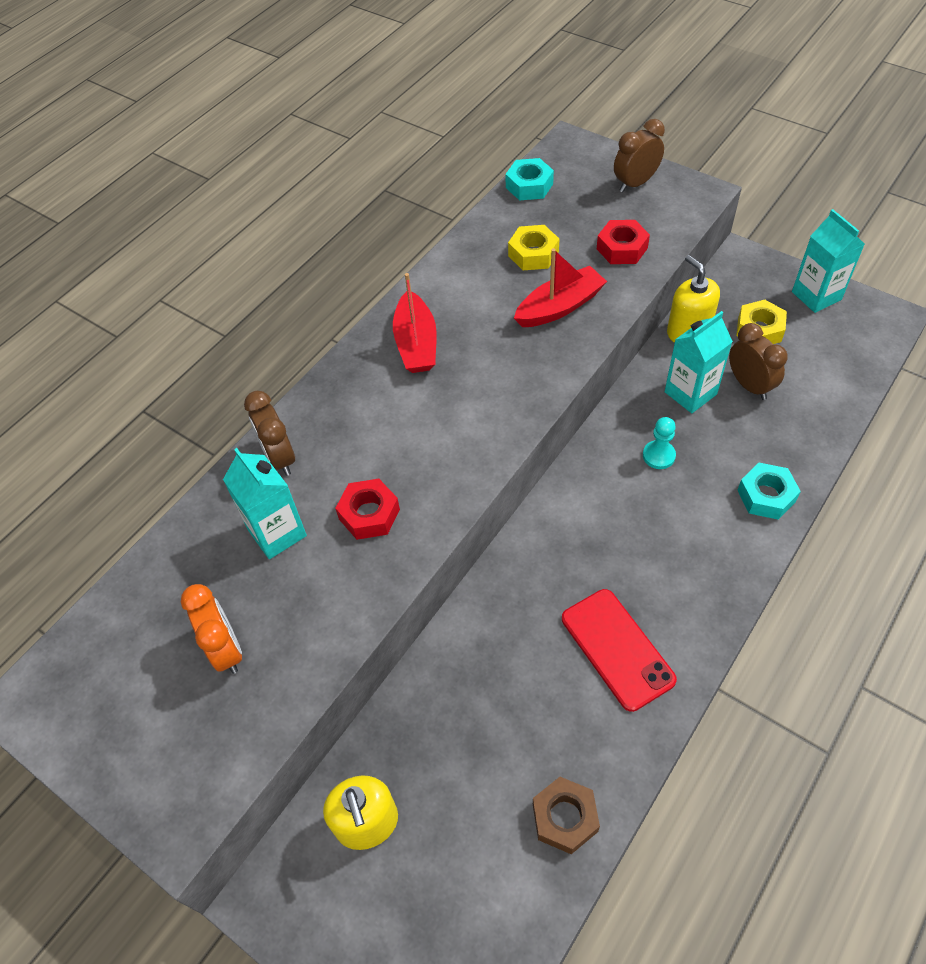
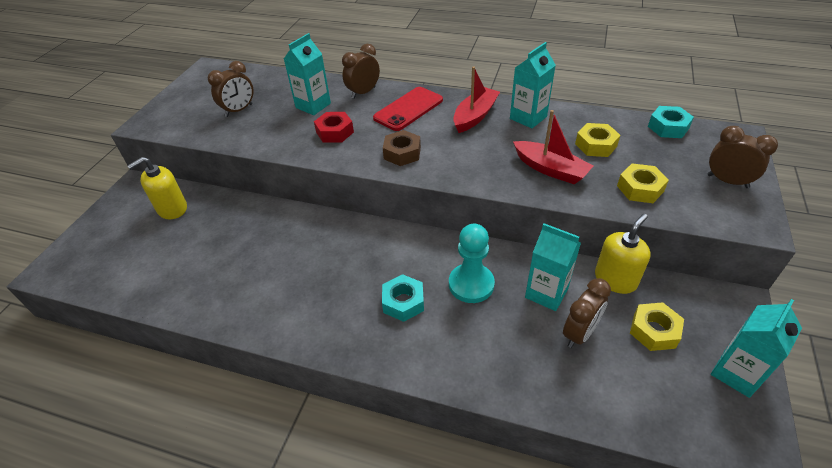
camera: 70 degrees right, 10 degrees down
orange clock [181,584,242,674] -> brown clock [208,61,253,117]
red boat [393,273,437,373] -> red boat turned 150 degrees clockwise [453,66,500,133]
brown nut [533,777,600,854] -> brown nut moved to [383,130,421,166]
red phone [562,589,677,712] -> red phone moved to [373,87,443,131]
red nut [597,220,650,264] -> yellow nut [617,163,669,203]
turquoise pawn [643,417,676,469] -> turquoise pawn [449,224,495,303], size x1.70
turquoise nut [737,463,801,520] -> turquoise nut moved to [382,274,424,322]
none -> turquoise carton [510,42,556,128]

